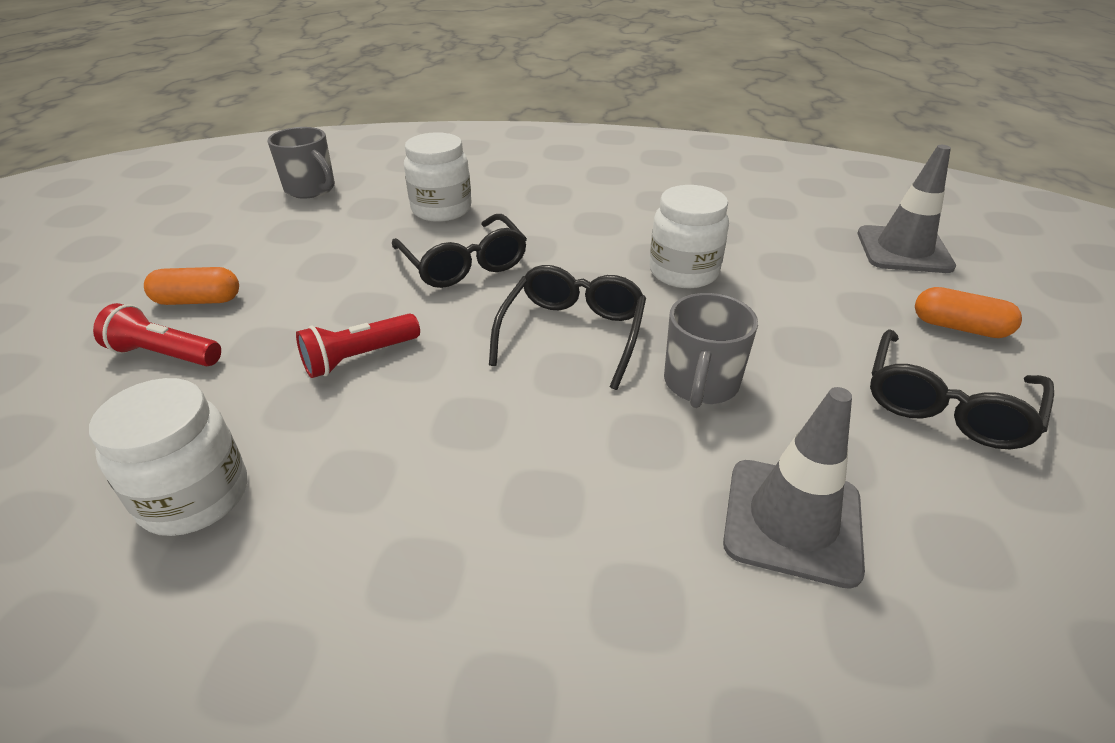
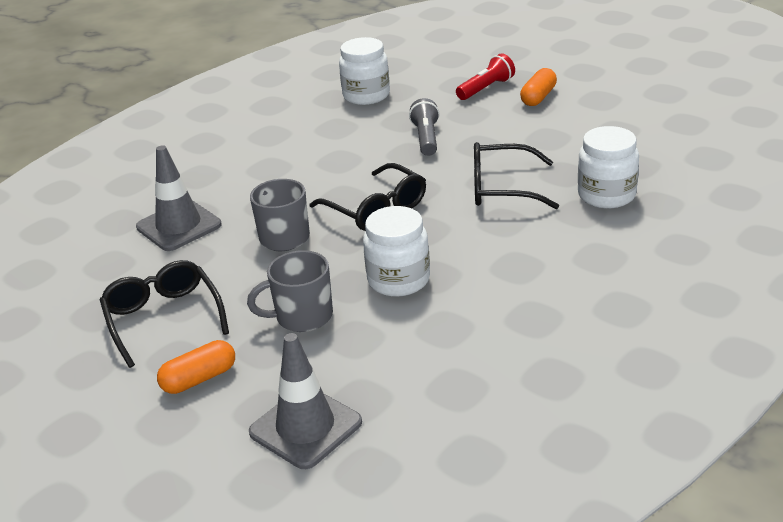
camera: 125 degrees right, 5 degrees down
grey mug [267,127,335,199] -> grey mug moved to [247,250,333,332]
red flashlight [296,313,420,378] -> grey flashlight [409,98,440,156]

